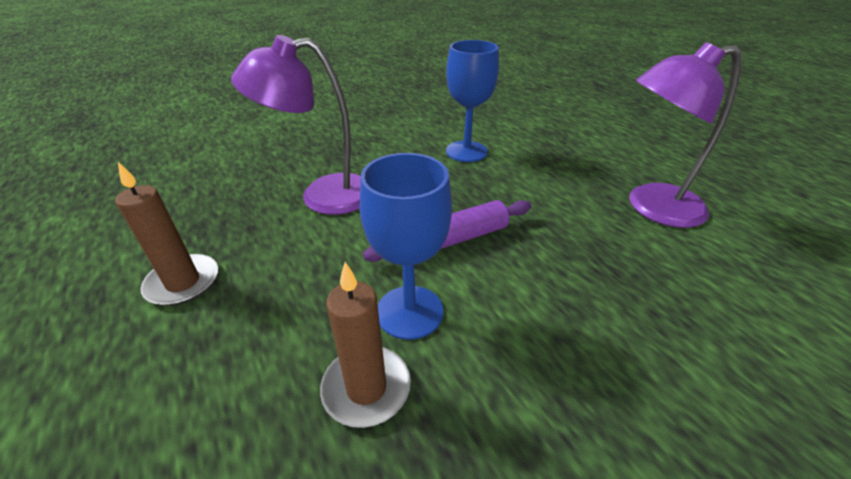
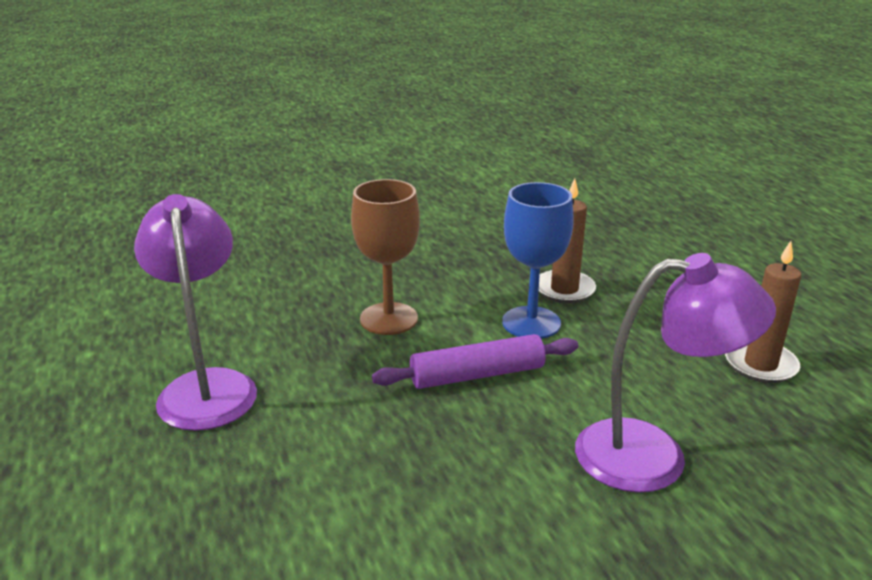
camera: 170 degrees left, 10 degrees down
blue goblet [446,40,499,162] -> none
purple lamp [629,42,742,228] -> purple lamp turned 105 degrees counterclockwise [134,194,257,431]
none -> brown goblet [351,179,420,335]

